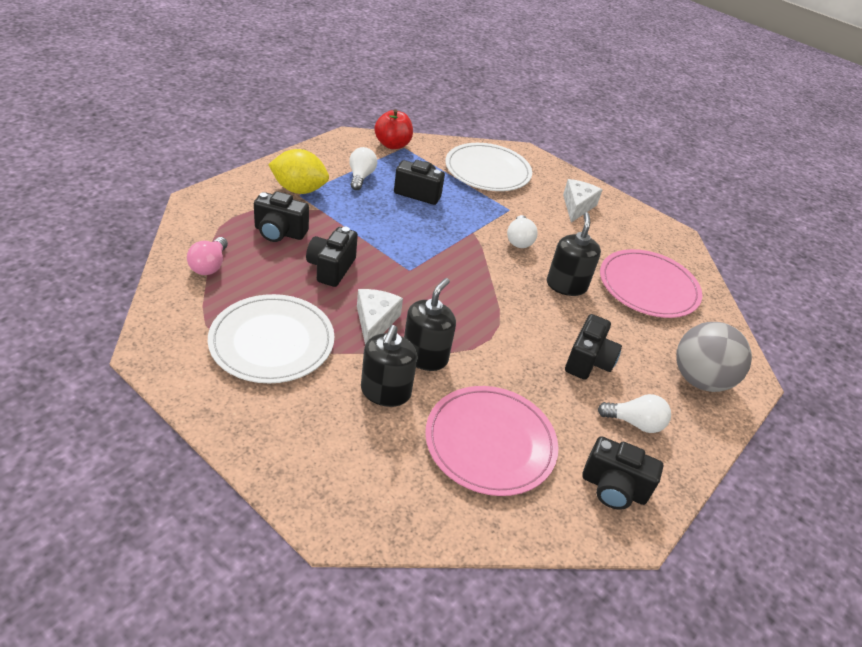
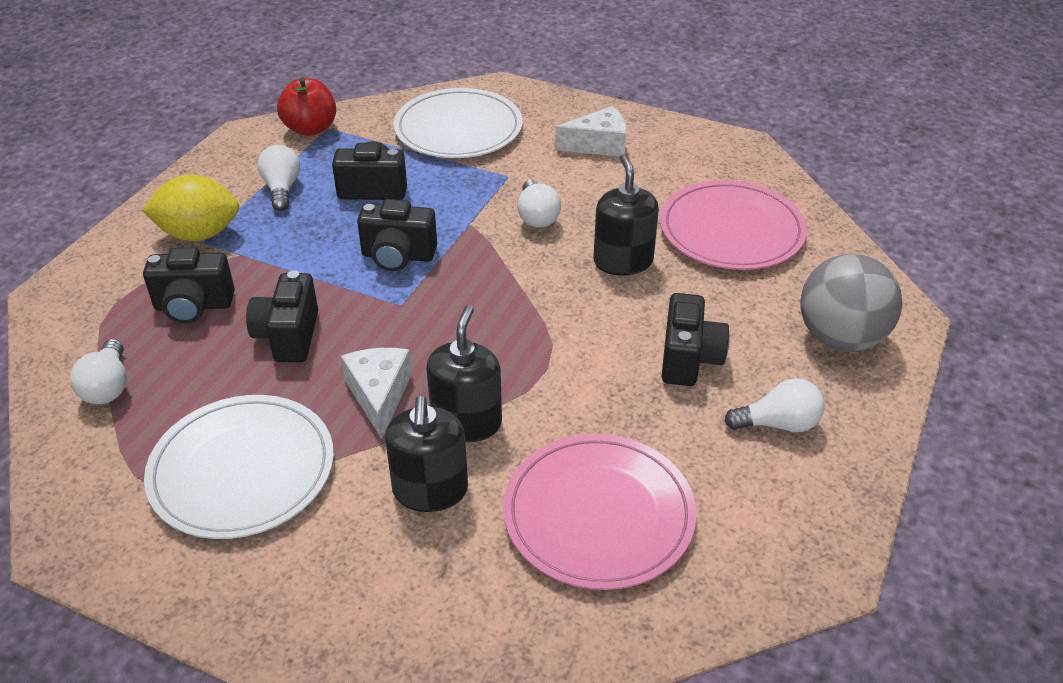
camera: 10 degrees left, 0 degrees up
pink light bulb [187,237,228,275] -> white light bulb [70,339,127,404]
white cheese [563,179,602,223] -> white cheese turned 75 degrees clockwise [555,106,627,157]
black camera [582,436,663,509] -> black camera moved to [357,199,437,271]

